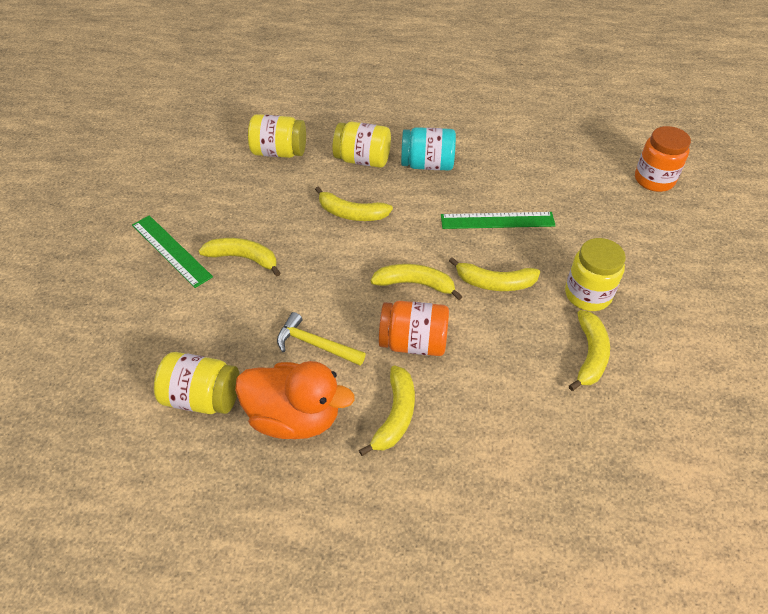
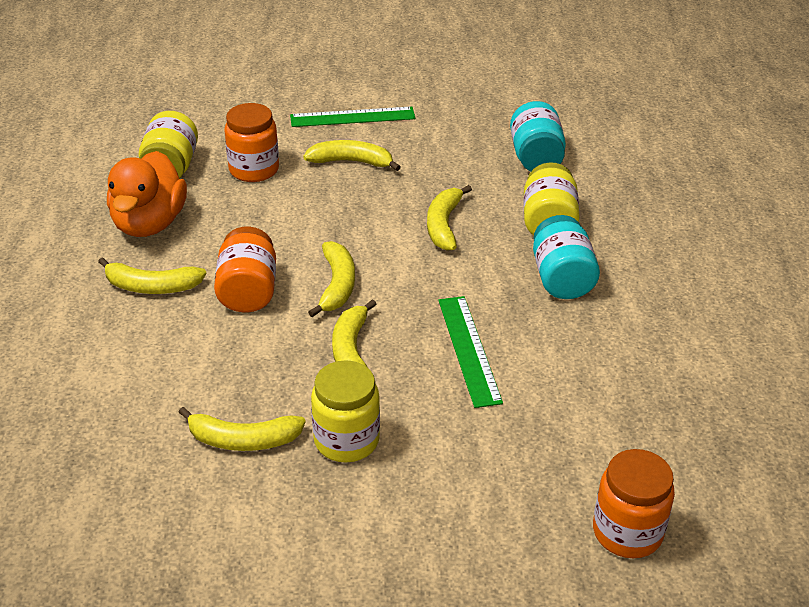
camera: 80 degrees right, 10 degrees down
green ruler [132,215,213,288] -> green ruler turned 45 degrees clockwise [290,107,415,127]
yellow banana [199,238,280,276] -> yellow banana turned 90 degrees counterclockwise [303,140,401,171]
yellow jar [248,114,306,158] -> turquoise jar [510,101,566,171]
yellow hammer [277,312,366,366] -> none
none -> orange jar [224,103,279,182]

